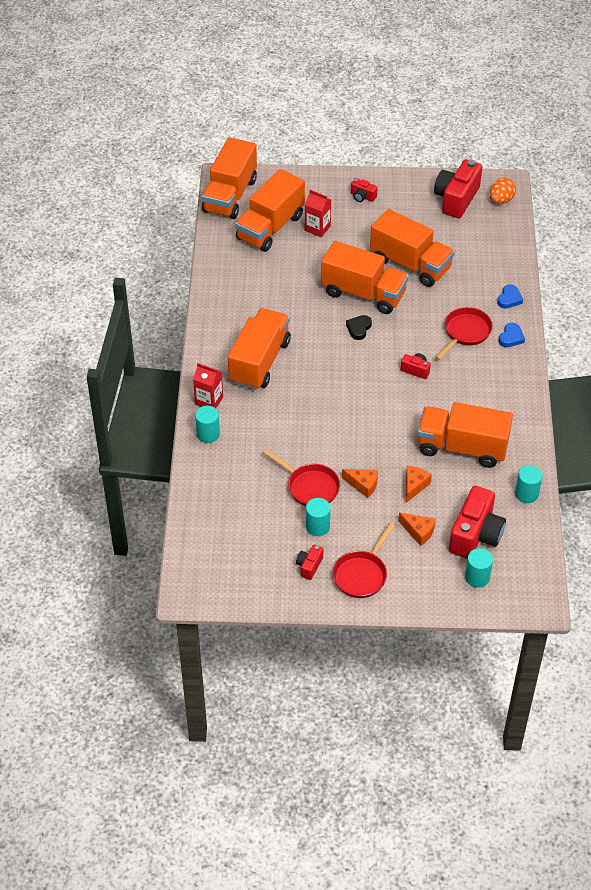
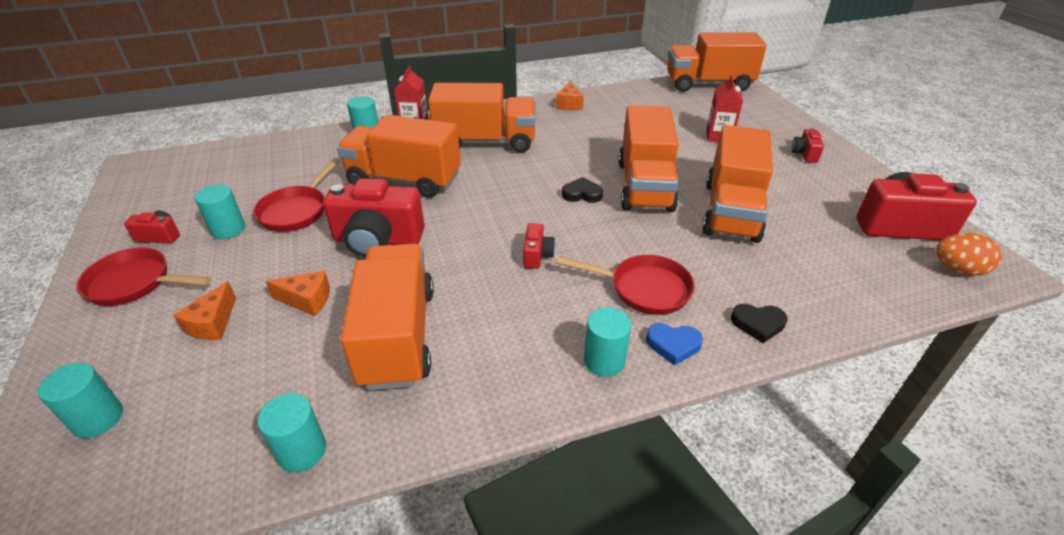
camera: 70 degrees right, 10 degrees down
orange truck [235,169,305,252] -> orange truck moved to [337,115,461,198]
orange cheese [342,469,378,498] -> orange cheese moved to [556,81,584,110]
red camera [449,486,506,559] -> red camera moved to [323,178,425,257]
blue heart [497,284,523,309] -> black heart [731,304,787,343]
none -> turquoise cylinder [584,307,631,377]

